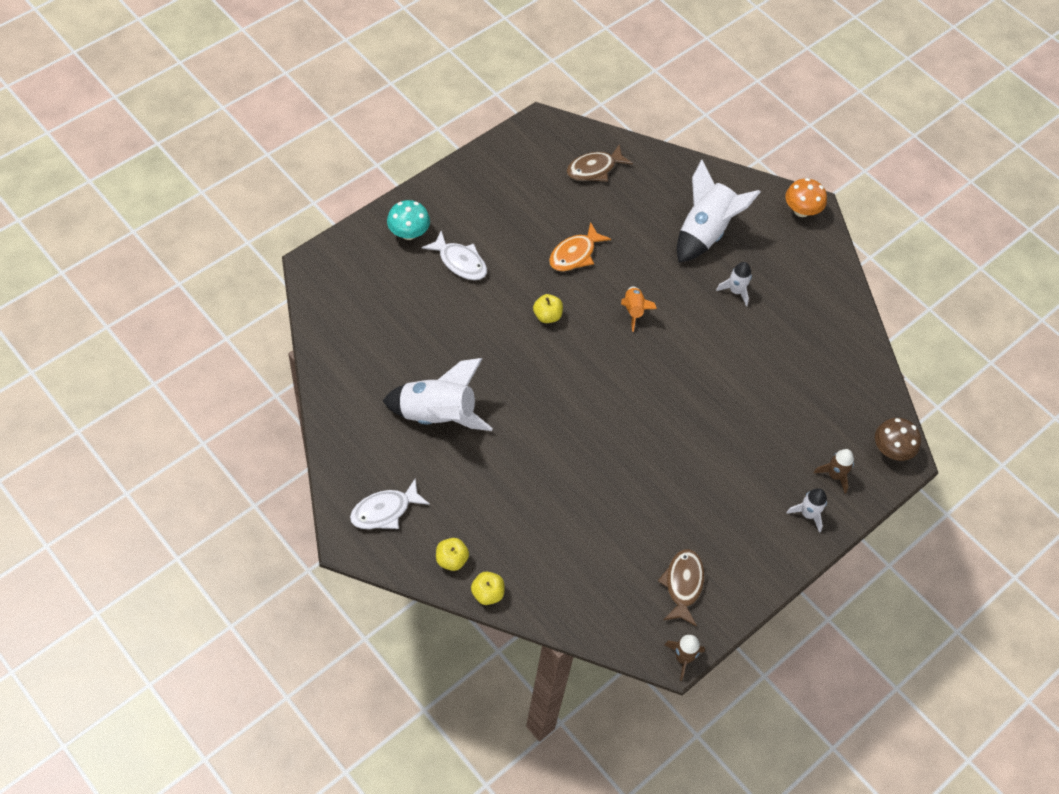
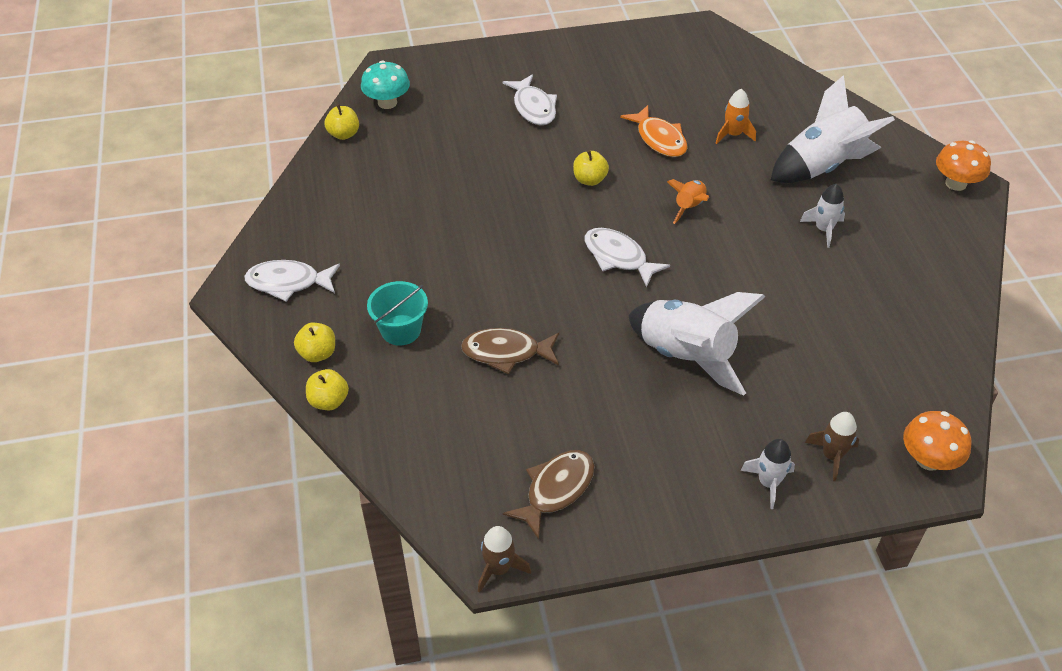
camera: 35 degrees right, 10 degrees down
white rocket [383,358,493,431] -> white rocket moved to [628,292,765,396]
turquoise mushroom [387,200,430,240] -> turquoise mushroom moved to [361,61,410,109]
orange fish [549,222,611,271] -> orange fish turned 105 degrees counterclockwise [620,105,688,157]
brown fish [567,144,633,182] -> brown fish moved to [461,328,559,374]
brown mushroom [875,418,921,461] -> orange mushroom [903,411,971,471]
none -> yellow apple [325,104,359,140]
none -> turquoise bucket [367,281,428,346]
none -> white fish [585,228,670,288]
none -> orange rocket [716,89,756,144]

